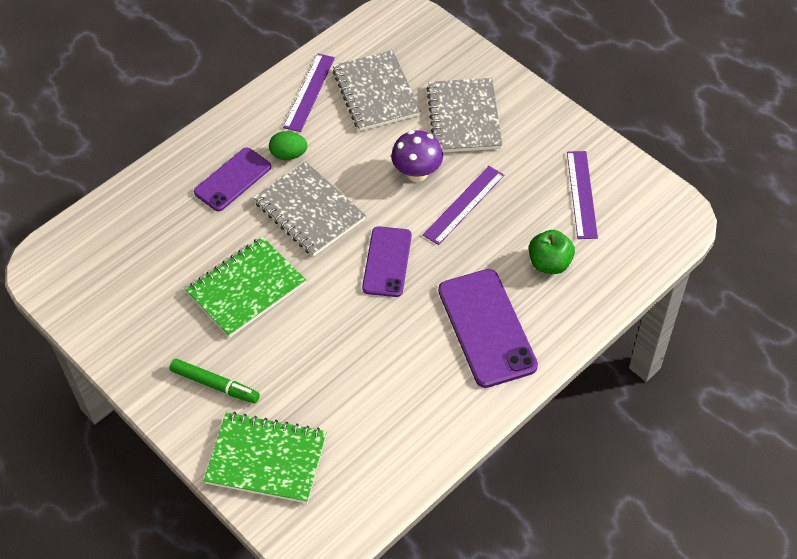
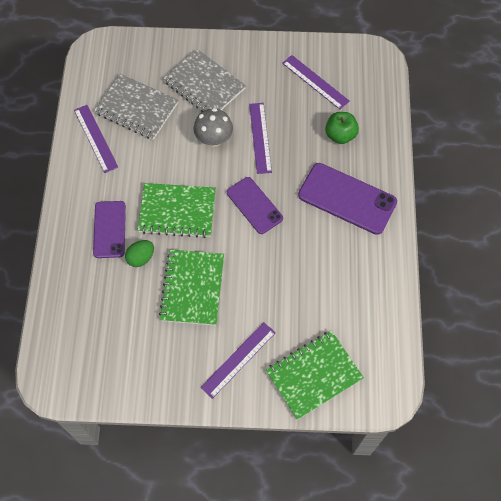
camera: 45 degrees left, 10 degrees up
green marker [169,359,260,403] -> purple ruler [200,322,276,399]
grey notebook [253,162,366,256] -> green notebook [138,183,216,238]
green egg [269,131,307,160] -> green egg moved to [125,240,154,267]
purple mushroom [391,130,443,182] -> grey mushroom [193,108,233,147]

